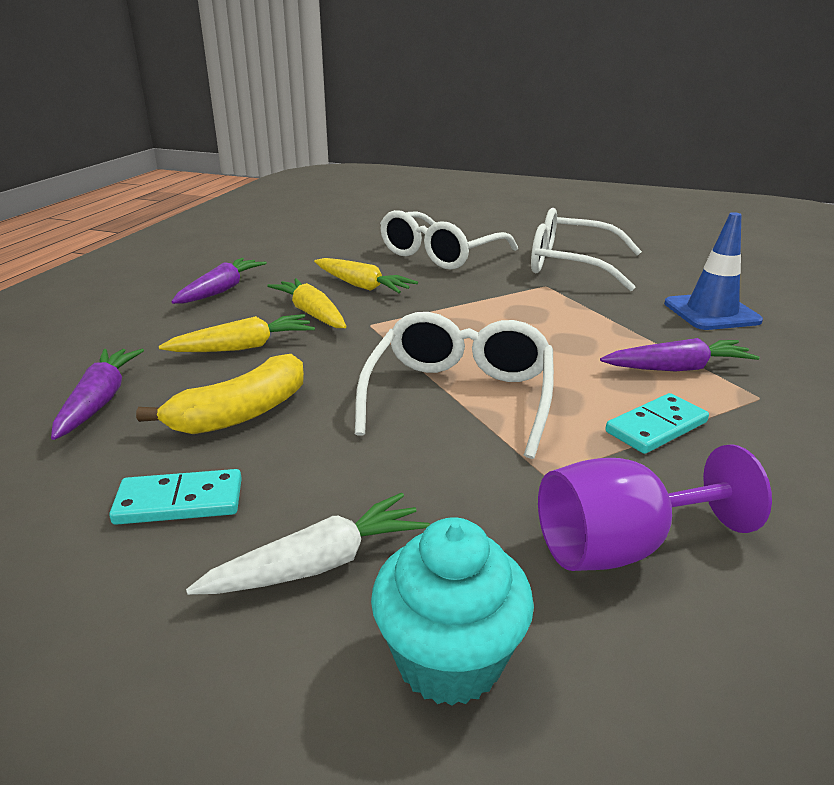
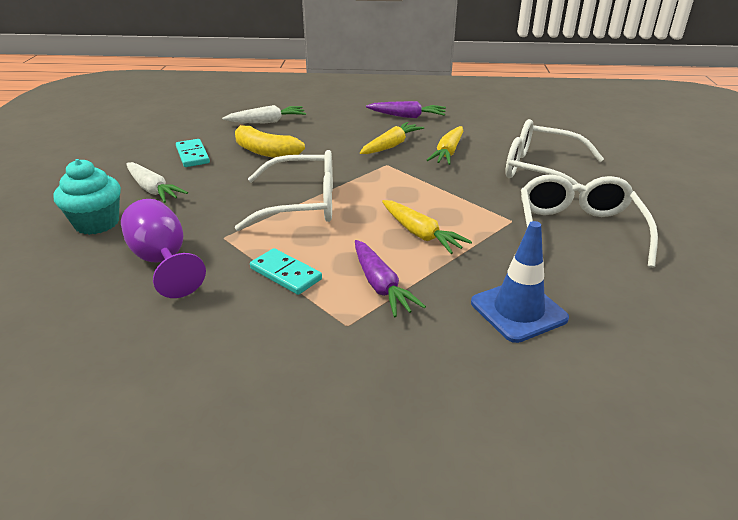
camera: 75 degrees right, 5 degrees up
purple carrot [51,349,144,440] -> white carrot [222,105,306,123]
yellow carrot [159,314,315,352] -> yellow carrot moved to [382,200,472,254]

